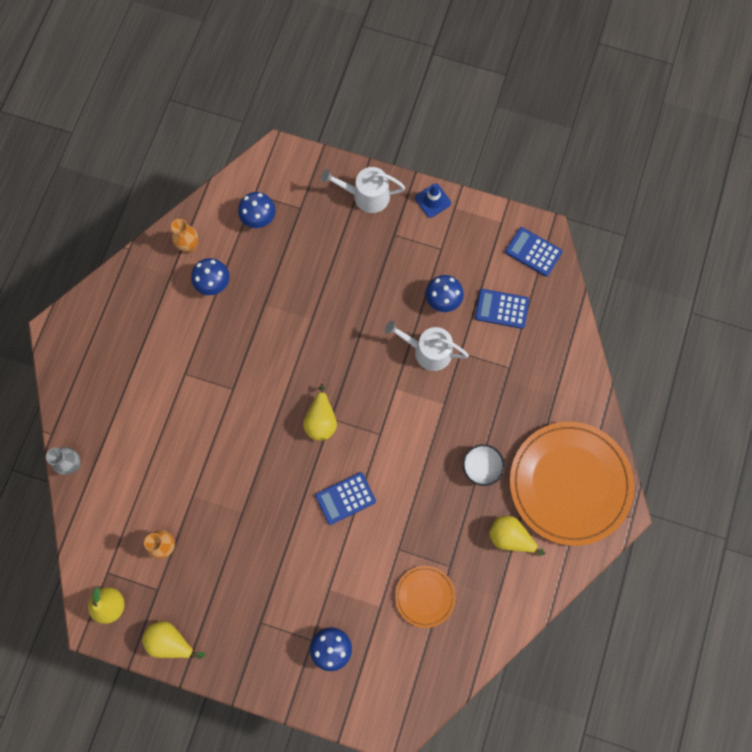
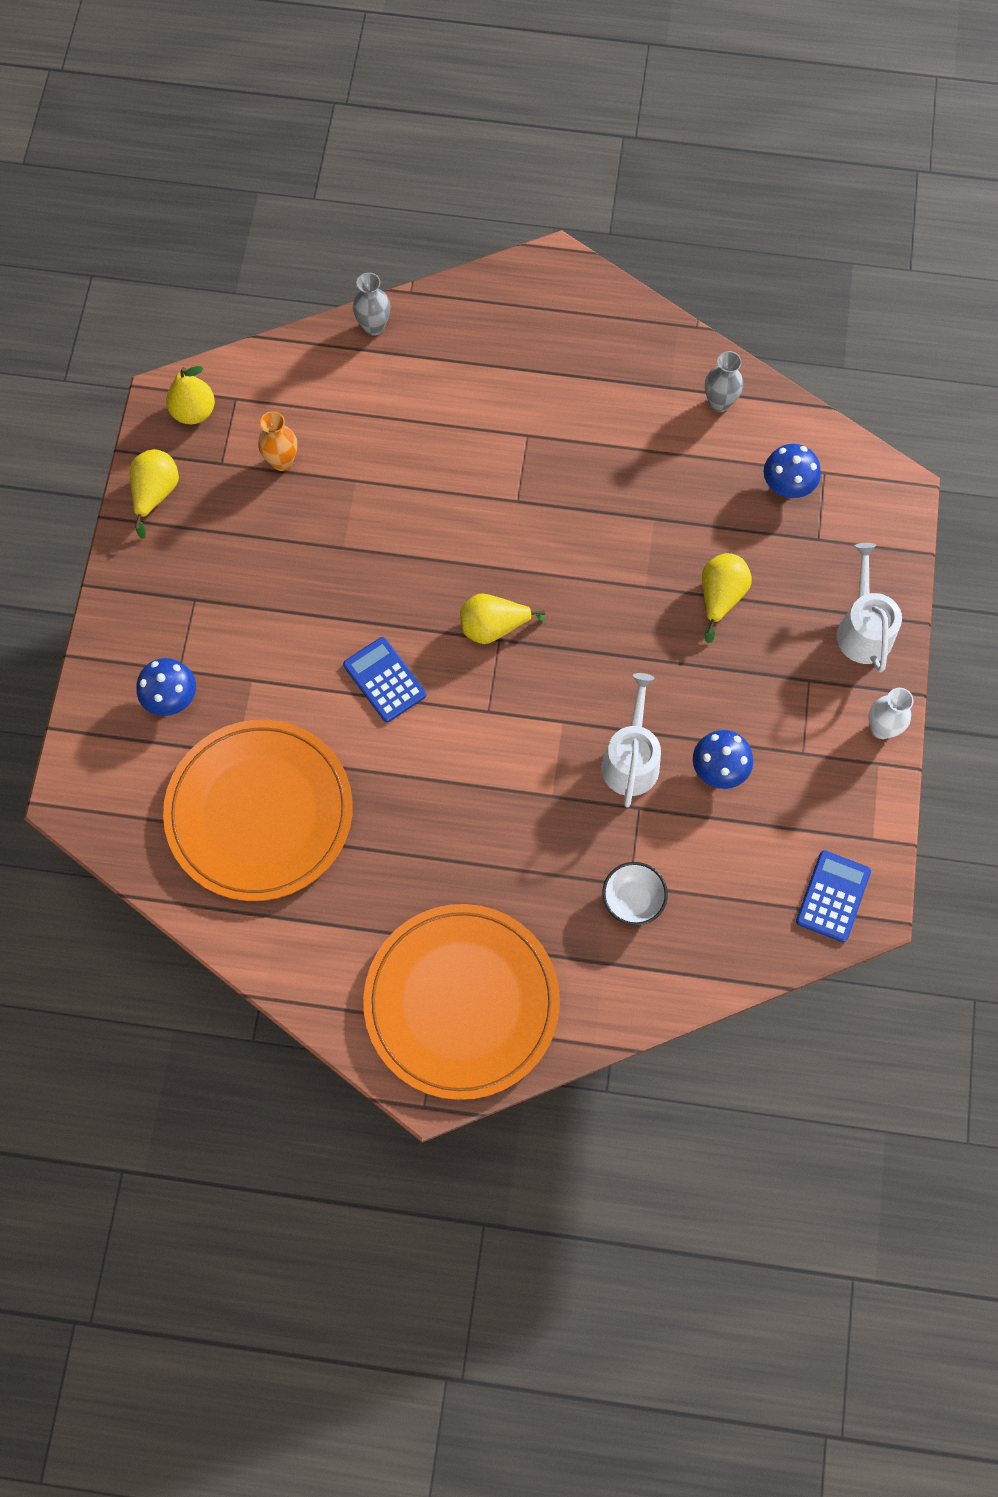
camera: 80 degrees right, 5 degrees down
orange vase [171,219,198,253] -> grey vase [705,351,743,412]
blue mushroom [191,258,229,295] -> none
orange plate [395,566,456,628] -> orange plate [163,720,353,901], size x2.11
blue traffic cone [415,183,451,218] -> white vase [869,688,914,739]
white bowl [463,444,505,486] -> white bowl moved to [602,862,668,926]
blue calculator [475,289,529,329] -> none
yellow pear [489,516,545,556] -> yellow pear moved to [702,553,752,643]

